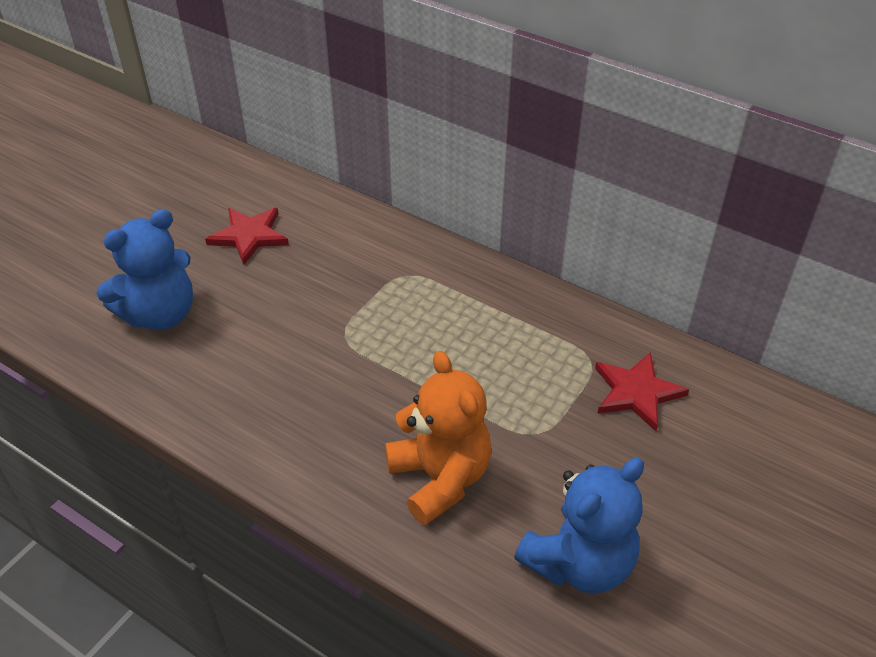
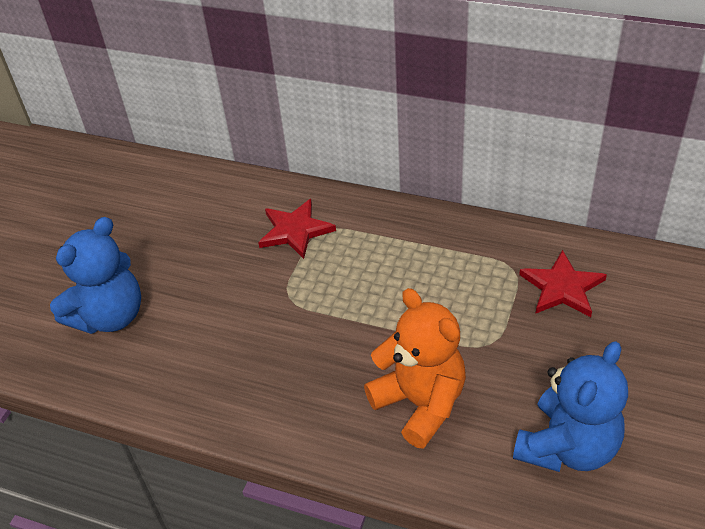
camera: 10 degrees left, 0 degrees up
red star [205,208,289,265] -> red star moved to [258,199,336,259]

